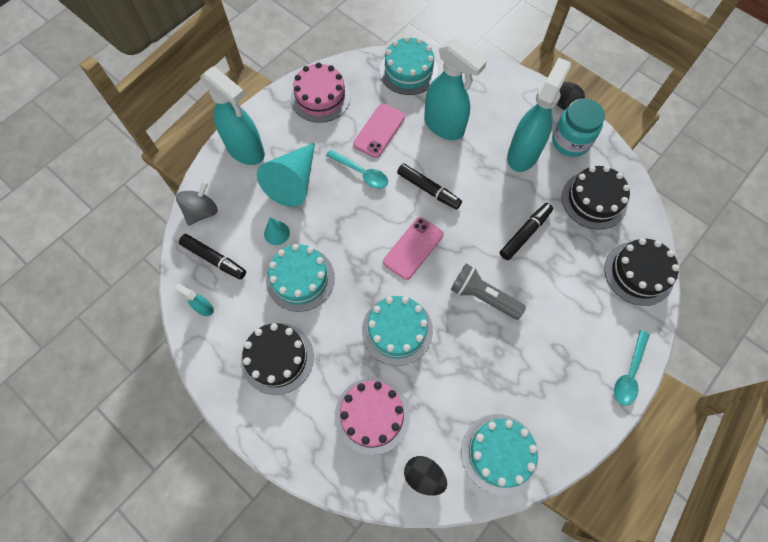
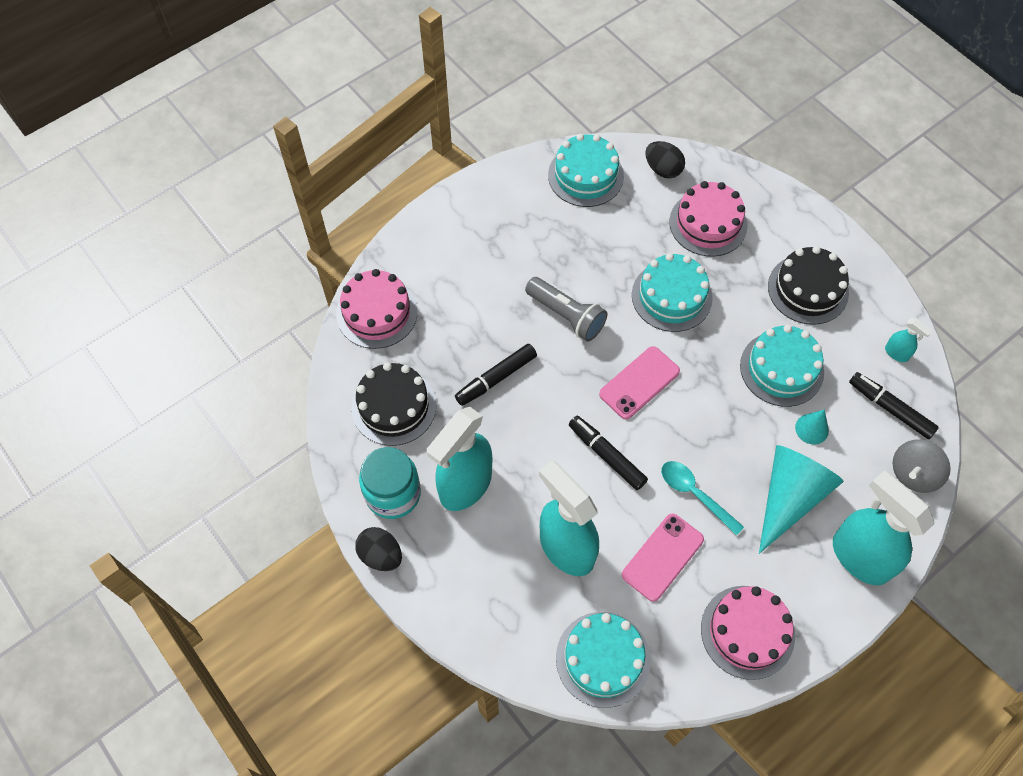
camera: 170 degrees left, 5 degrees down
black cake [605,238,680,306] -> pink cake [336,269,418,349]
turquoise spoon [614,330,650,406] -> none

